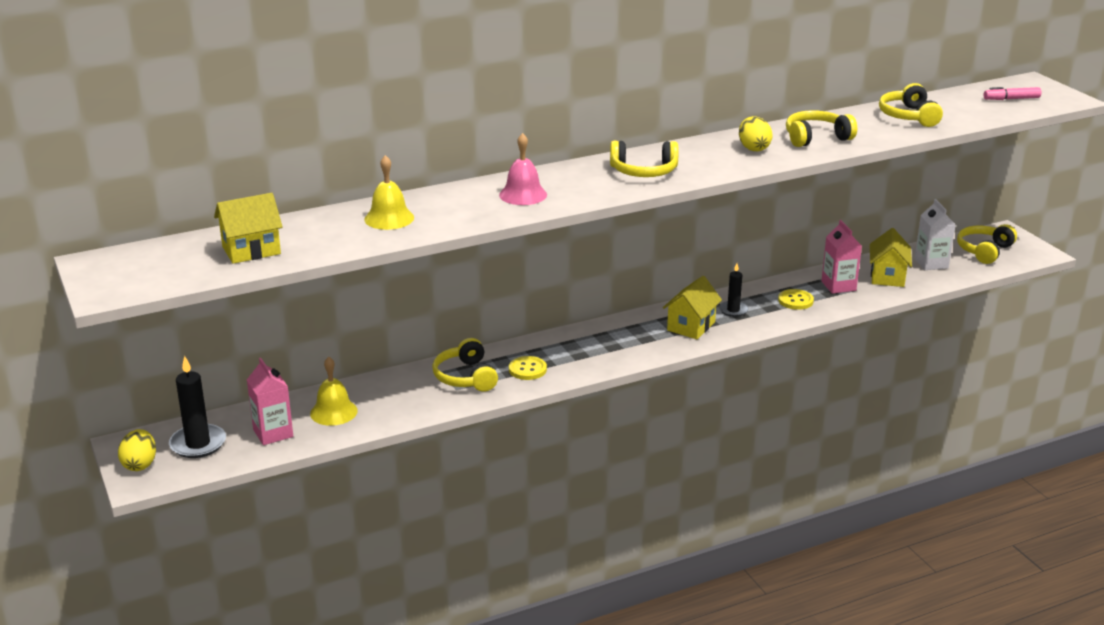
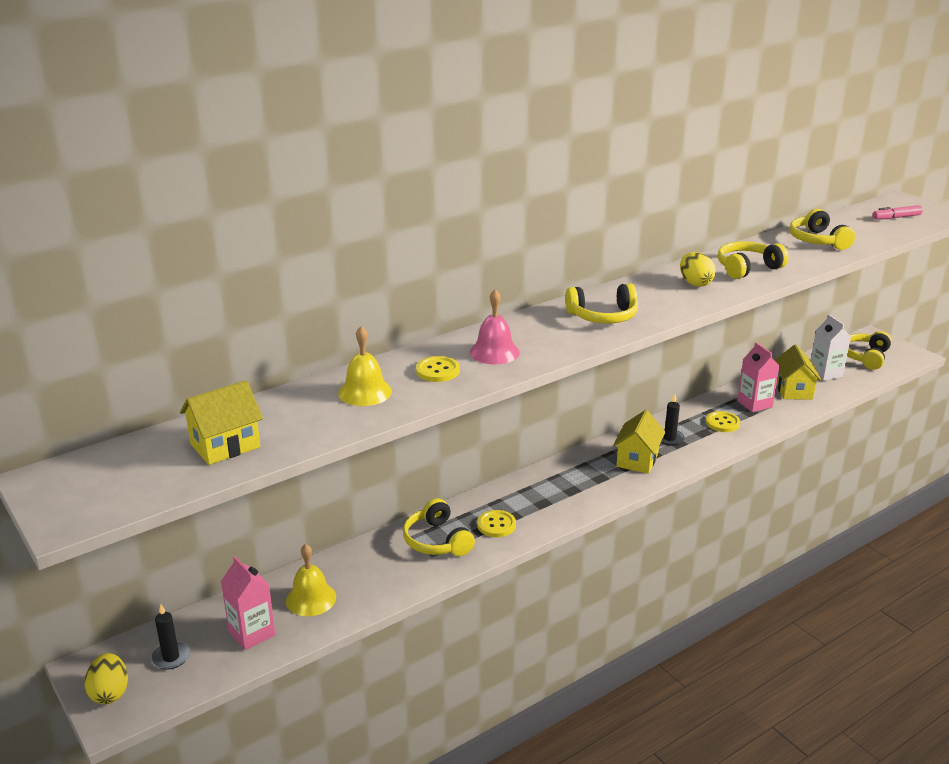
camera: 10 degrees left, 0 degrees up
black candle [169,356,226,458] -> black candle [151,605,190,670], size x0.61
none -> yellow button [416,356,460,382]

